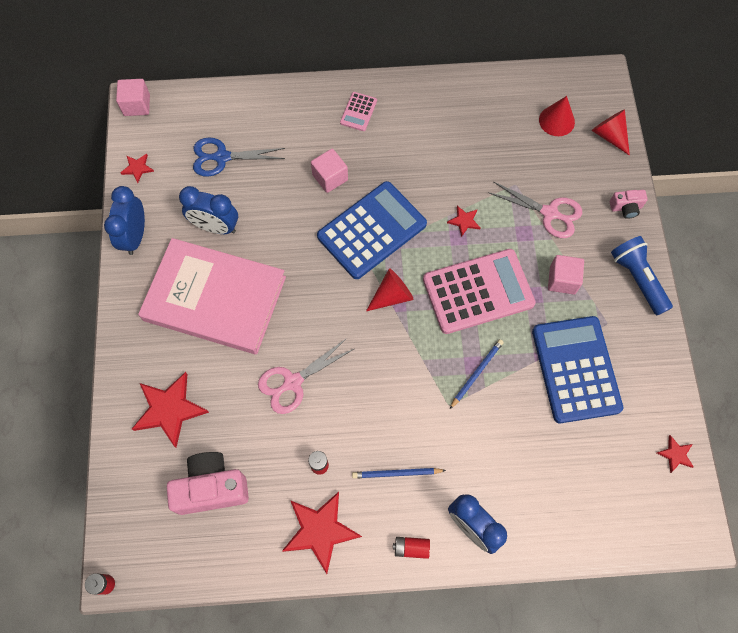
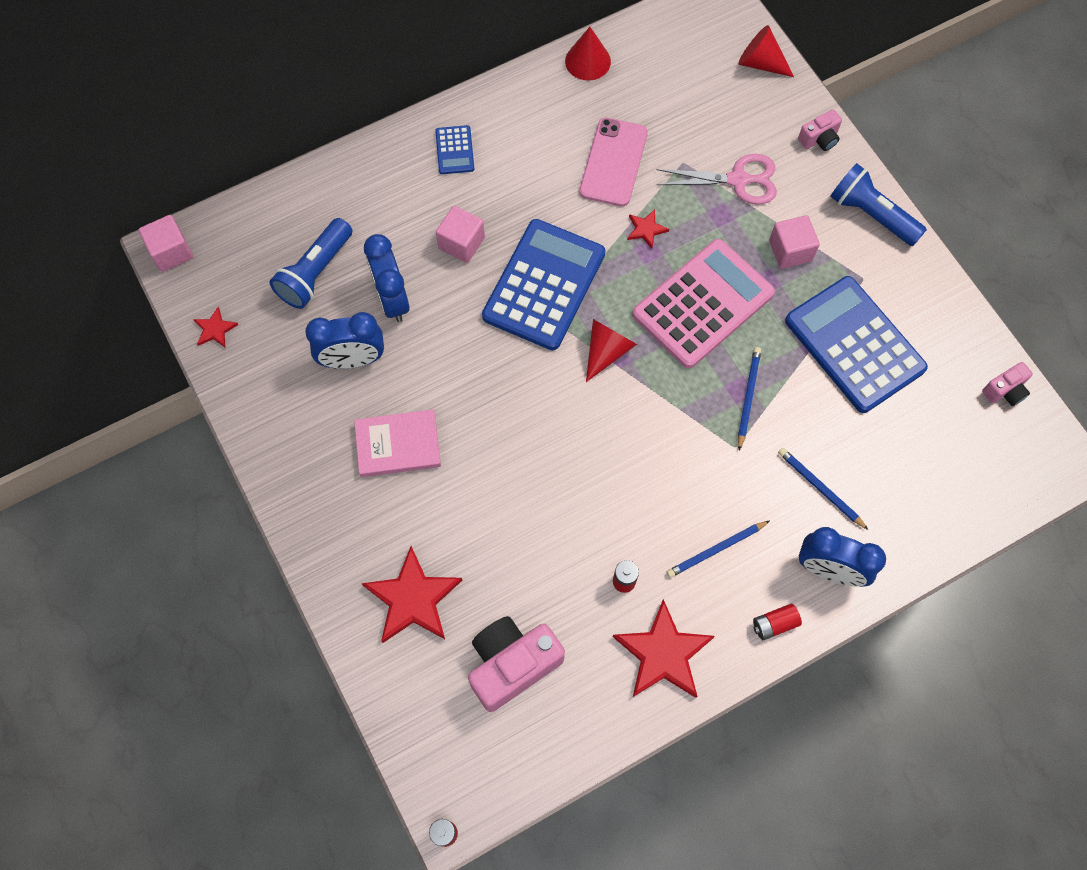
camera: 25 degrees left, 0 degrees up
blue clock [104,186,145,255] -> blue clock moved to [364,234,410,322]
pink book [138,238,286,354] -> pink book [354,409,441,477], size x0.50
blue scissors [193,137,285,177] -> blue flashlight [269,218,352,309]
pink scissors [258,338,354,414] -> none
pink calculator [340,92,377,131] -> blue calculator [435,125,474,174]
red cone [539,96,575,136] -> red cone moved to [565,27,611,81]
red star [657,435,694,473] -> pink camera [982,362,1033,406]
none -> pink phone [579,118,648,207]
none -> blue pencil [778,448,868,530]

